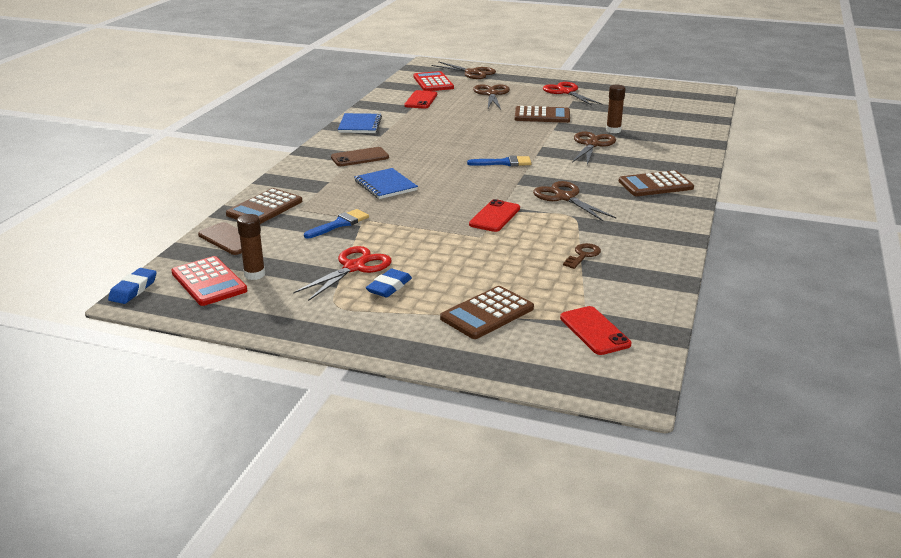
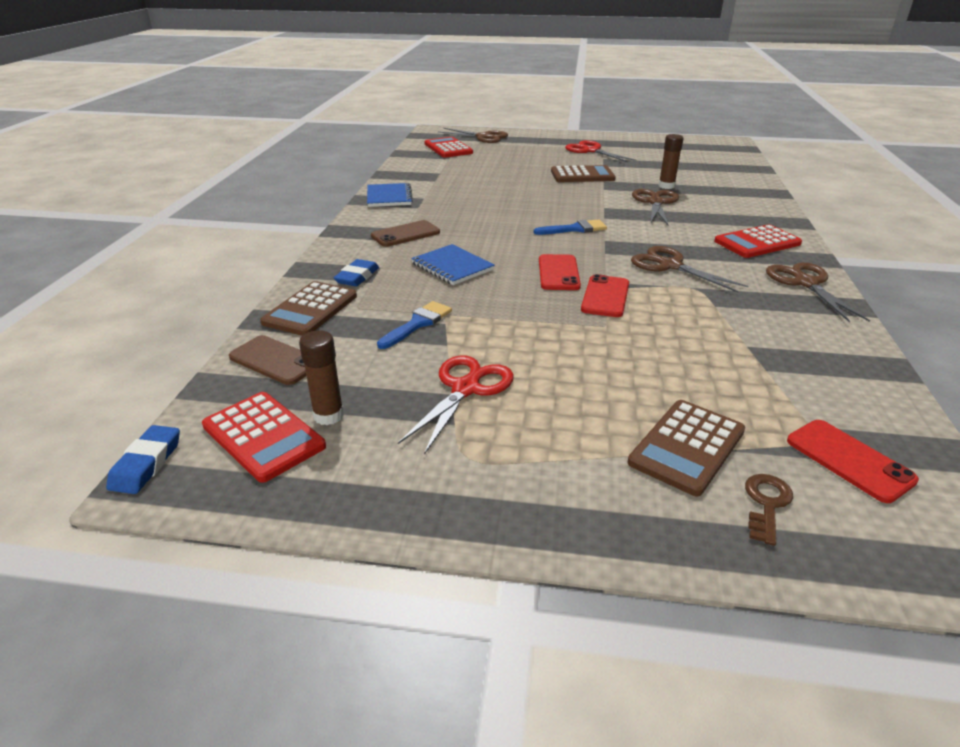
camera: 10 degrees left, 5 degrees up
blue eraser [366,269,412,297] -> blue eraser moved to [334,259,379,286]
red phone [404,90,437,109] -> red phone moved to [539,254,581,290]
brown scissors [473,84,510,110] -> brown scissors moved to [766,262,870,322]
brown key [563,243,601,269] -> brown key moved to [745,474,793,546]
brown calculator [619,170,694,196] -> red calculator [714,224,802,258]

